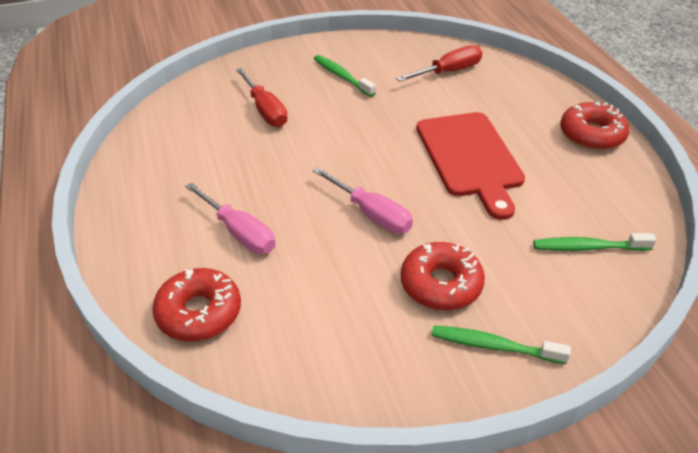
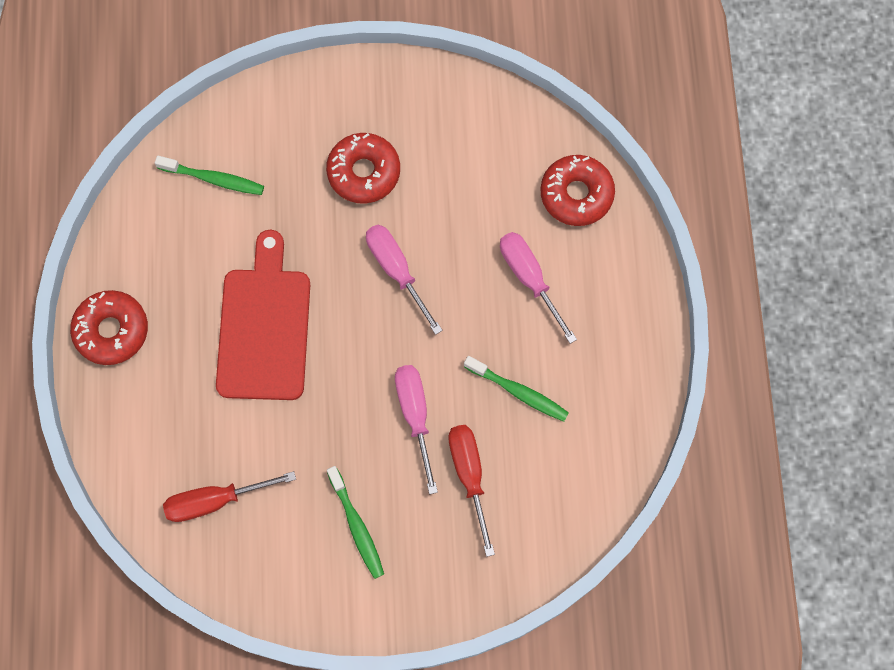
camera: 165 degrees left, 30 degrees up
green toothbrush [431,325,571,364] -> green toothbrush moved to [464,356,569,422]
none -> pink screwdriver [395,365,438,494]

